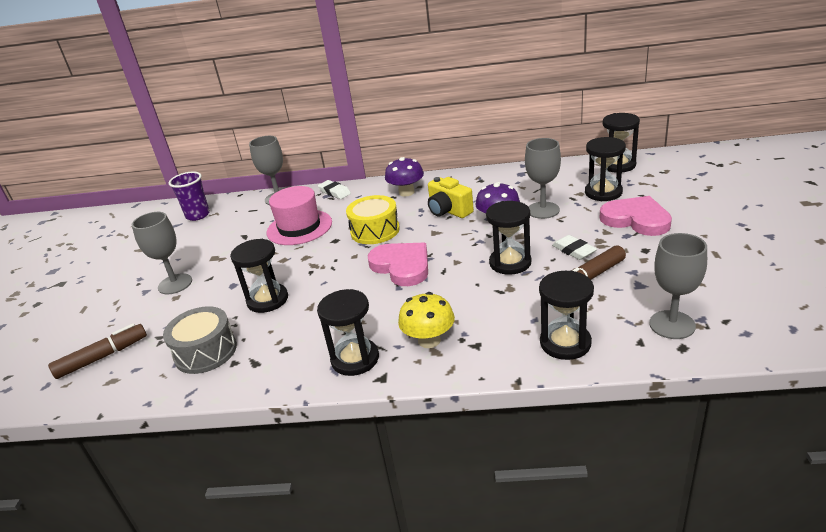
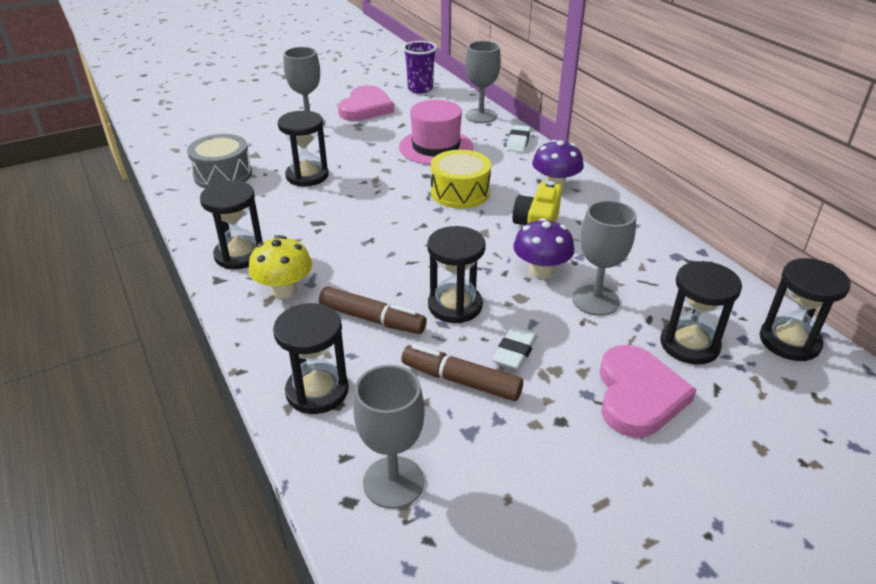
camera: 55 degrees right, 5 degrees up
brown marker [48,323,147,379] -> brown marker moved to [319,287,427,334]
pink heart [368,243,428,286] -> pink heart moved to [338,85,394,121]

